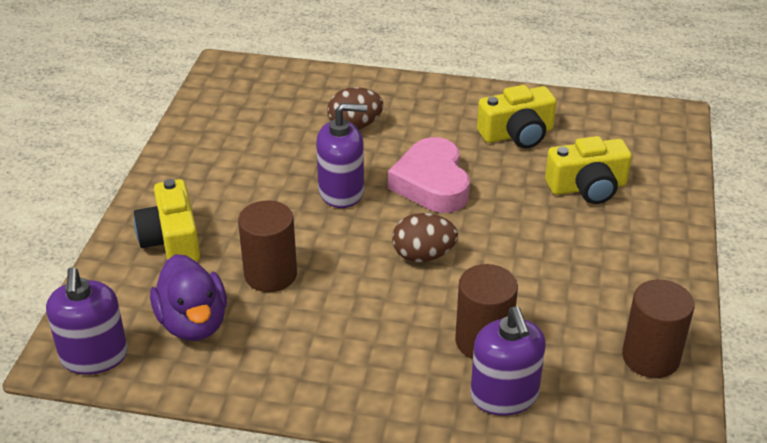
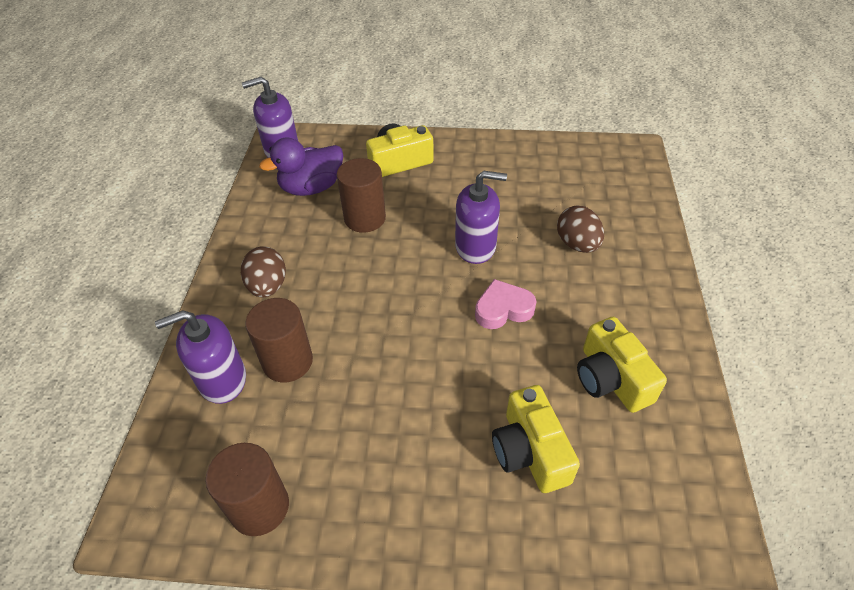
camera: 85 degrees right, 10 degrees up
purple soap dispenser [316,103,367,208] -> purple soap dispenser turned 75 degrees counterclockwise [455,171,507,264]
pink heart [388,137,470,213] -> pink heart [475,279,537,329], size x0.66
brown egg [392,213,458,262] -> brown egg moved to [241,246,286,297]

